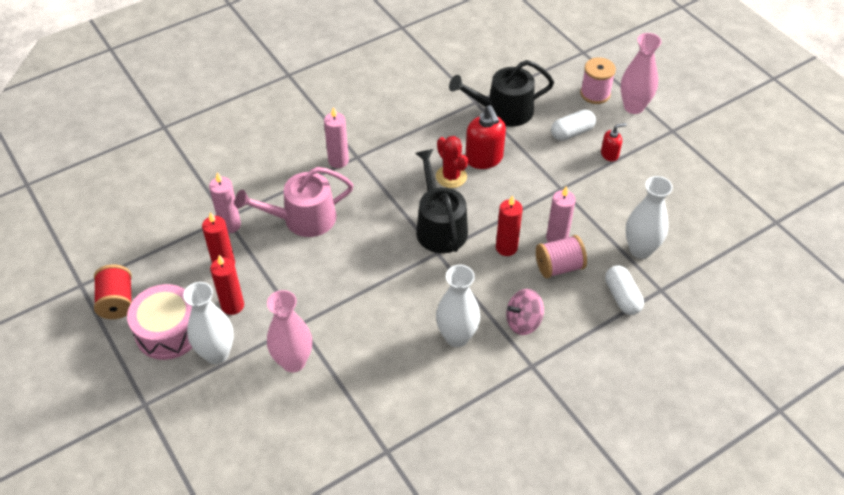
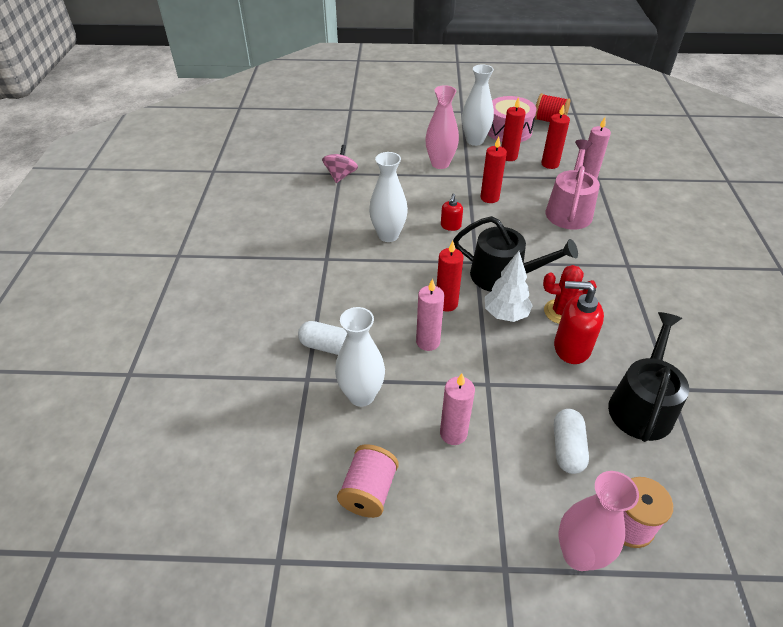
camera: 125 degrees right, 5 degrees down
pink candle [324,107,349,168] -> pink candle moved to [440,374,475,445]
pink spinning top [506,289,544,335] -> pink spinning top moved to [322,145,358,183]
pink spool [536,235,587,278] -> pink spool moved to [337,444,399,518]
red soap dispenser [601,123,627,161] -> red soap dispenser moved to [441,194,463,231]
none -> red candle [481,137,507,203]
none -> white tree [485,251,533,322]

